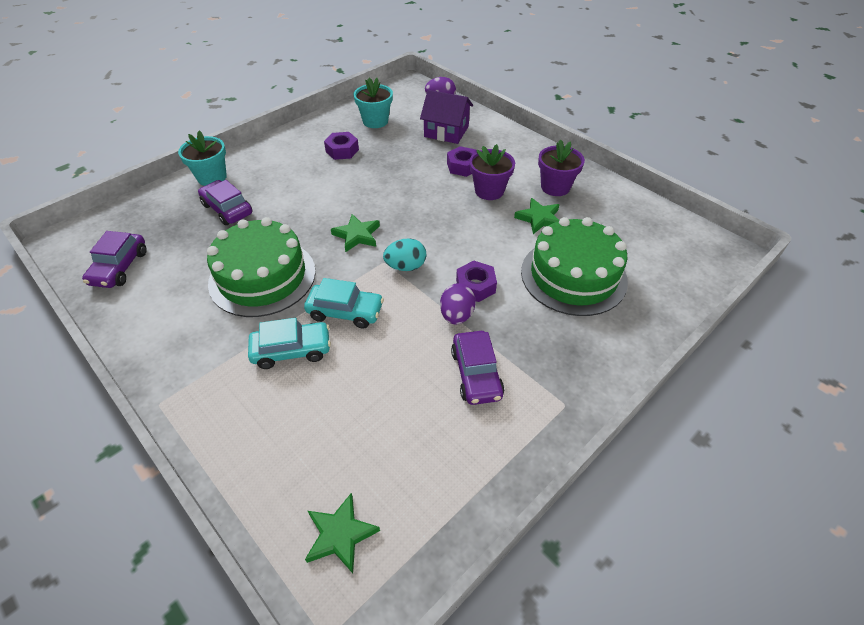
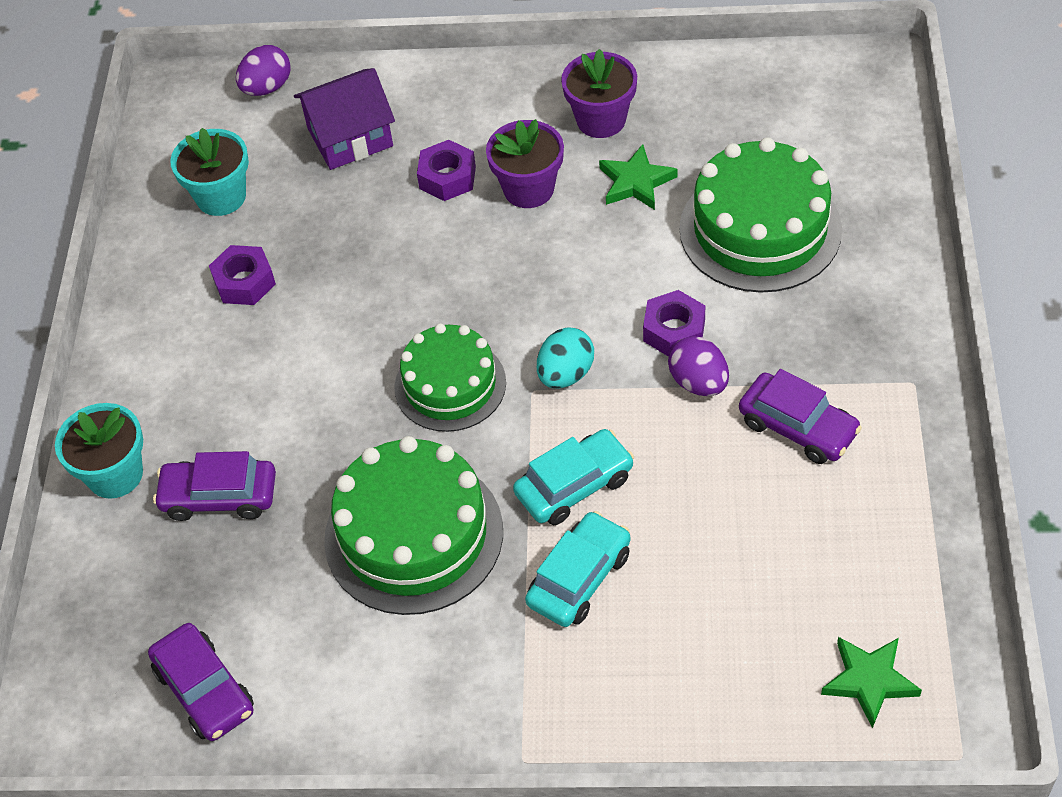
camera: 40 degrees left, 5 degrees up
green star [331,214,380,252] -> green cake [395,323,506,432]

